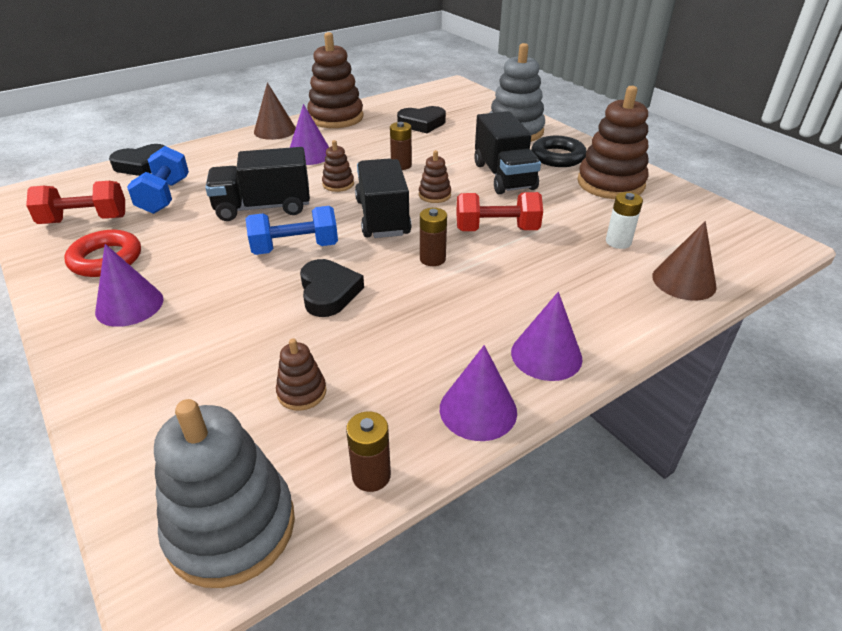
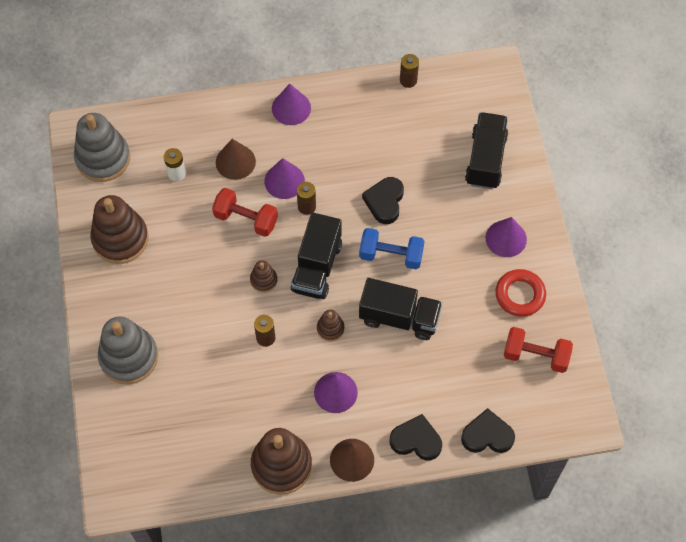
camera: 155 degrees left, 25 degrees up
blue dumbbell [127,146,189,214] -> none
grey stacking toy [154,399,295,588] -> grey stacking toy moved to [74,113,130,182]
brown stacking toy [276,338,327,411] -> none
black heart [397,106,446,133] -> black heart moved to [390,414,442,460]
purple cone [440,345,517,441] -> purple cone moved to [264,158,305,199]
black truck [474,111,541,194] -> black truck moved to [465,112,508,189]
black ring [531,135,587,167] -> none
brown cone [652,221,717,301] -> brown cone moved to [216,139,256,180]

